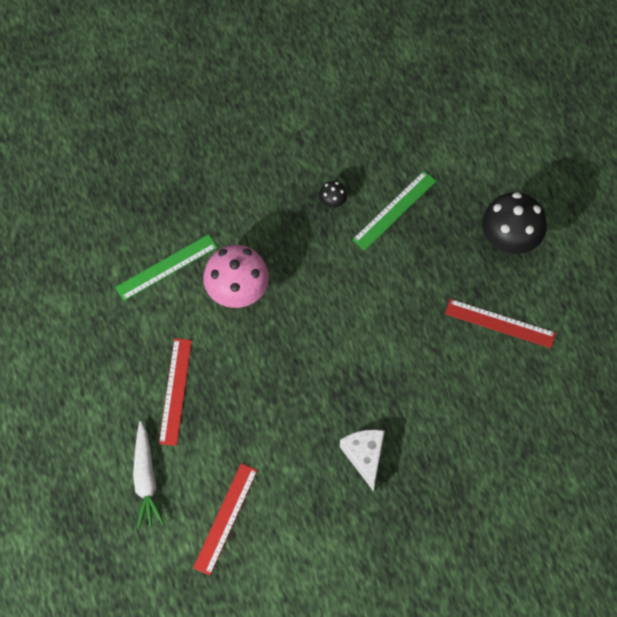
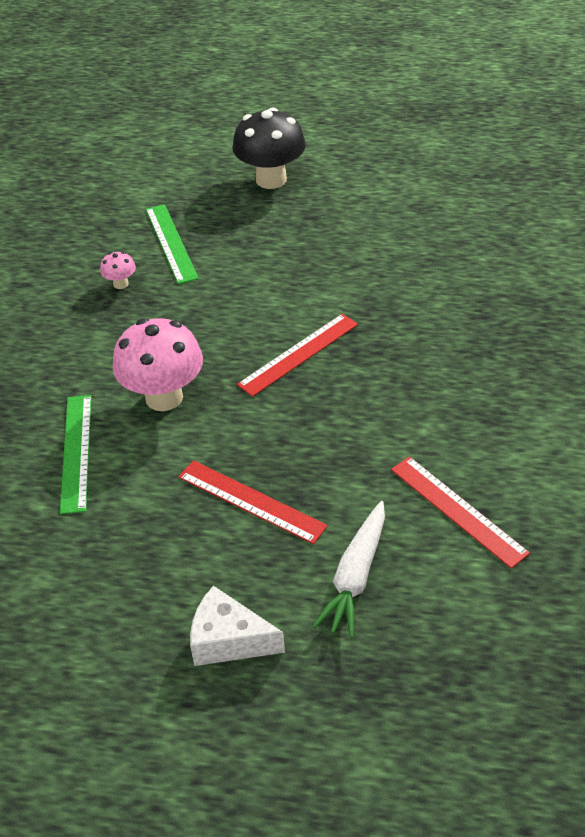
camera: 60 degrees left, 20 degrees down
white carrot [133,421,165,529] -> white carrot turned 90 degrees clockwise [312,501,385,638]
black mushroom [319,181,347,208] -> pink mushroom [100,252,136,289]
white cheese [340,429,385,492] -> white cheese moved to [190,586,285,666]
red ruler [445,299,556,348] -> red ruler moved to [237,314,358,397]

